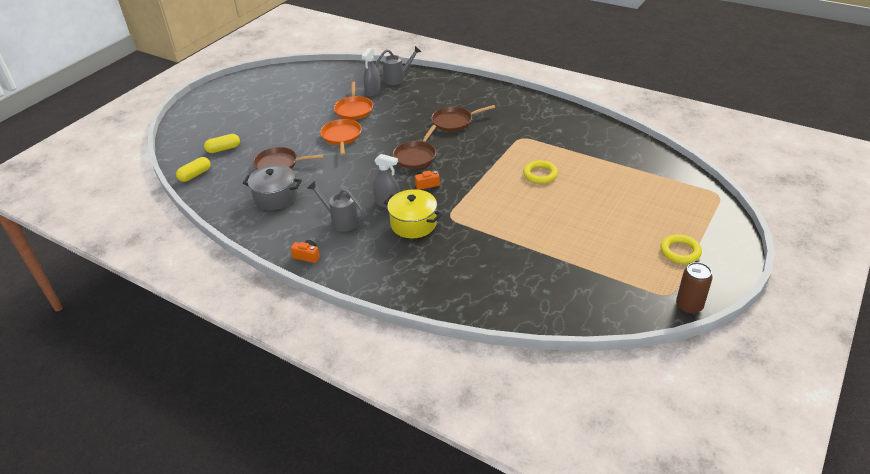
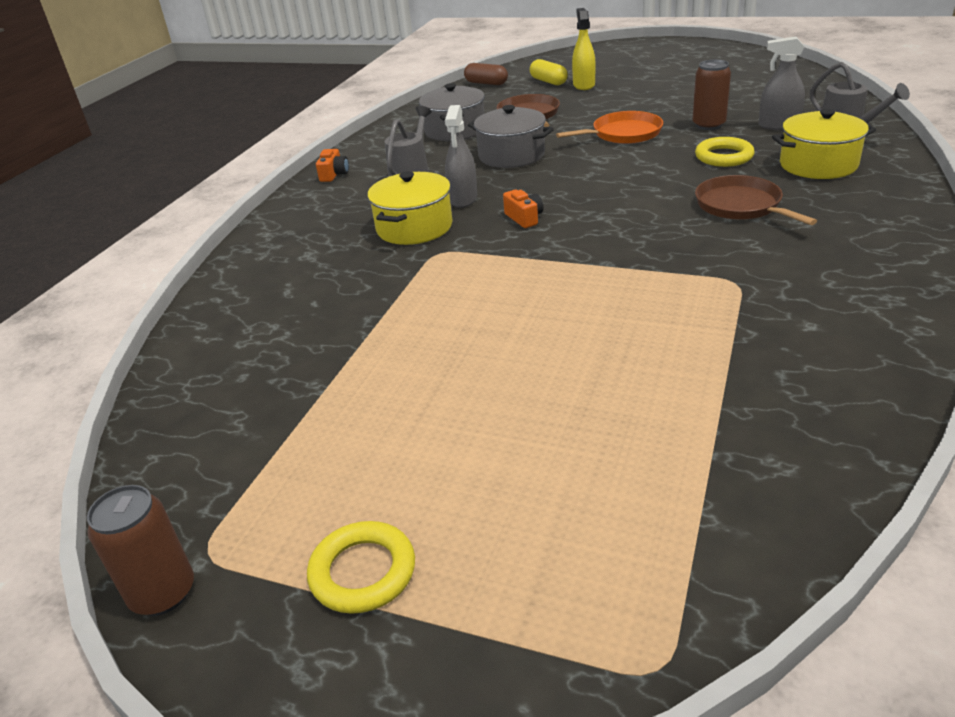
camera: 80 degrees right, 5 degrees down
yellow capsule [176,157,211,182] -> brown capsule [464,63,508,85]
orange pan [334,82,373,120] -> brown can [692,59,731,130]
brown pan [393,125,436,169] -> none
yellow ring [523,160,558,184] -> yellow ring moved to [695,137,755,167]
none -> grey pot [468,105,554,168]
none -> yellow spray bottle [572,8,596,90]
none -> yellow pot [772,109,876,179]

